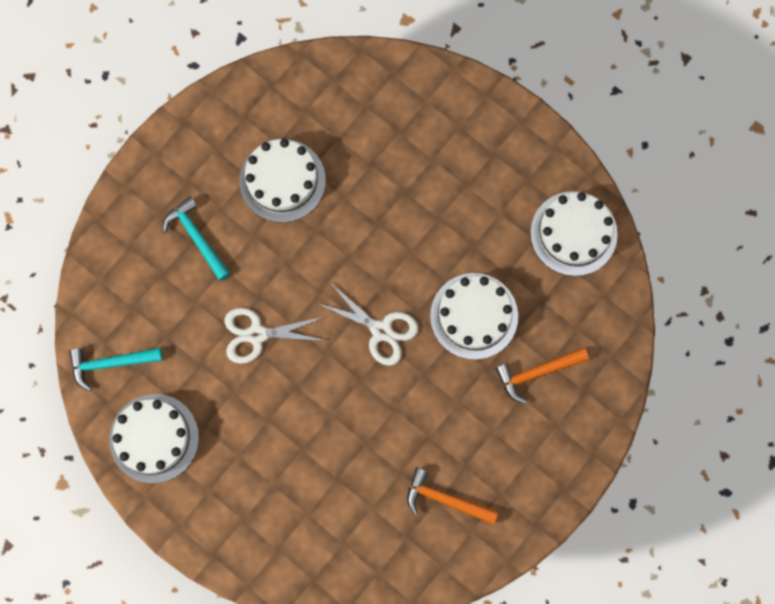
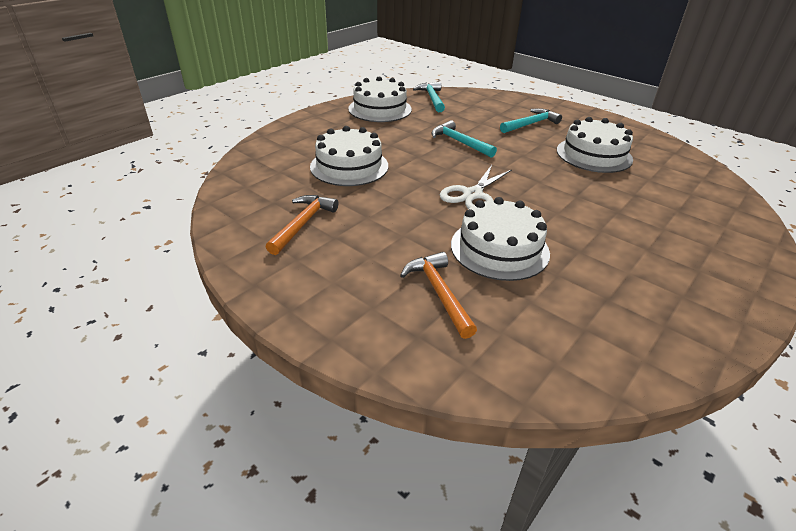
camera: 90 degrees right, 40 degrees down
white scissors [225,308,327,364] -> turquoise hammer [431,120,497,158]
white cake [530,191,618,276] -> white cake moved to [310,126,388,186]

